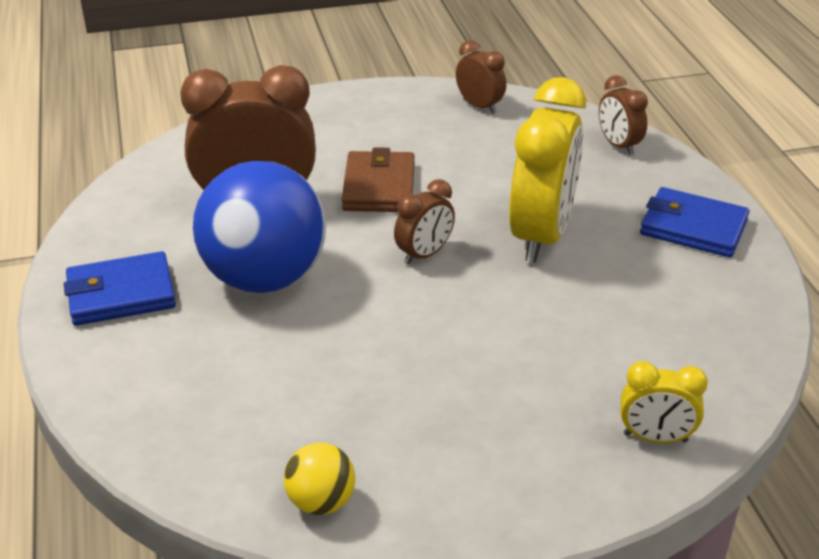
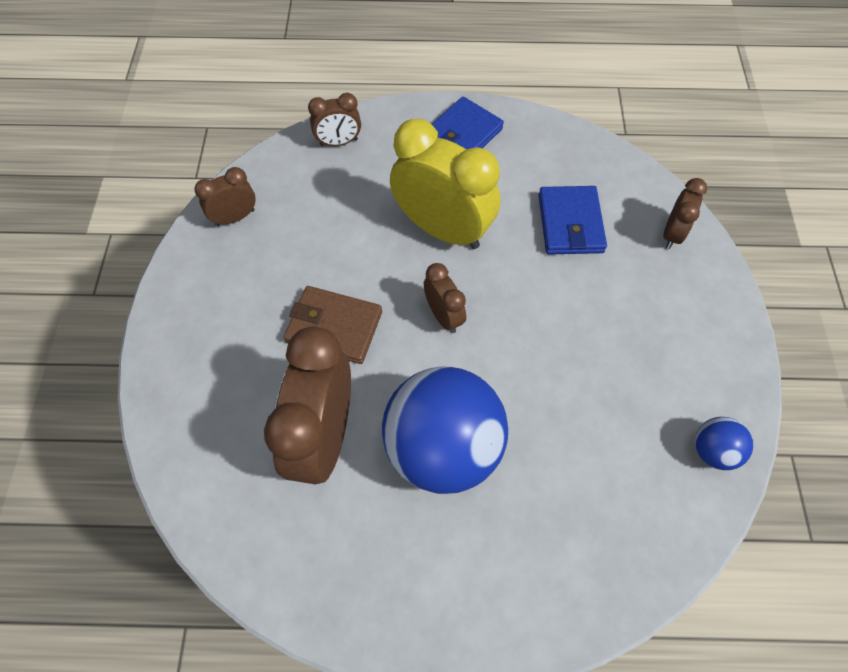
camera: 75 degrees left, 25 degrees up
blue wallet [64,251,176,326] -> blue wallet moved to [539,186,607,254]
yellow ball [284,443,355,515] -> blue ball [695,417,753,470]
yellow clock [621,361,708,443] -> brown clock [664,178,707,249]

